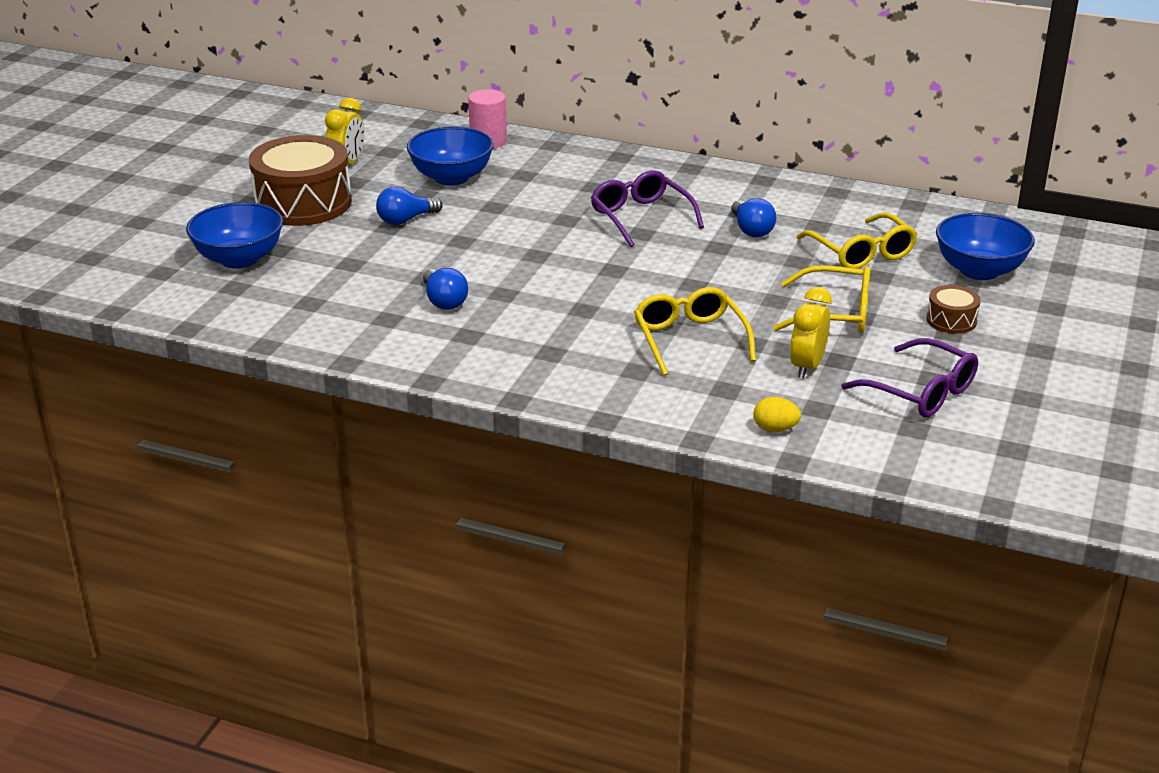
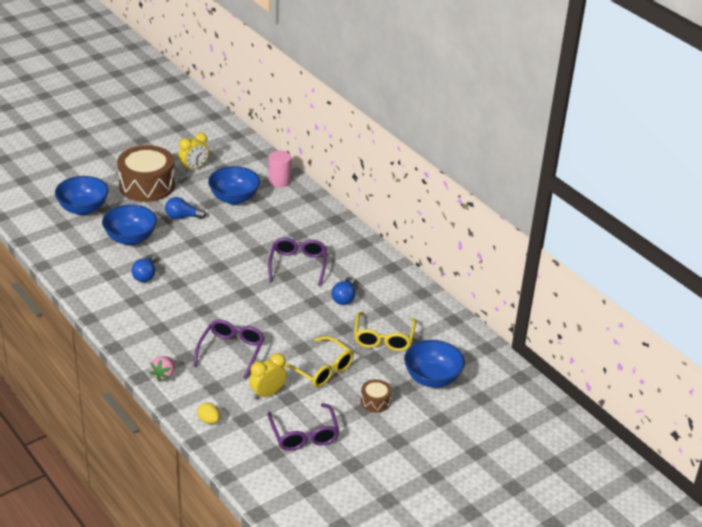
camera: 30 degrees right, 5 degrees up
yellow glasses [634,287,756,376] -> purple glasses [193,319,265,379]
none -> blue bowl [102,204,157,245]
none -> pink strawberry [150,356,174,381]

